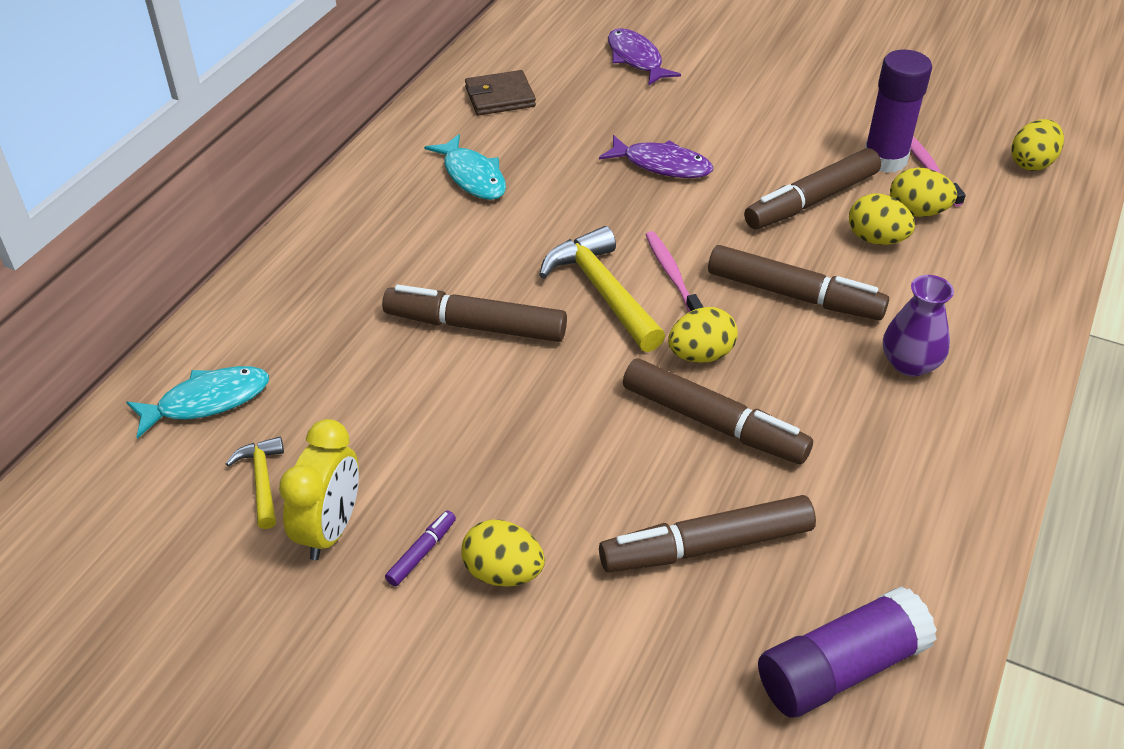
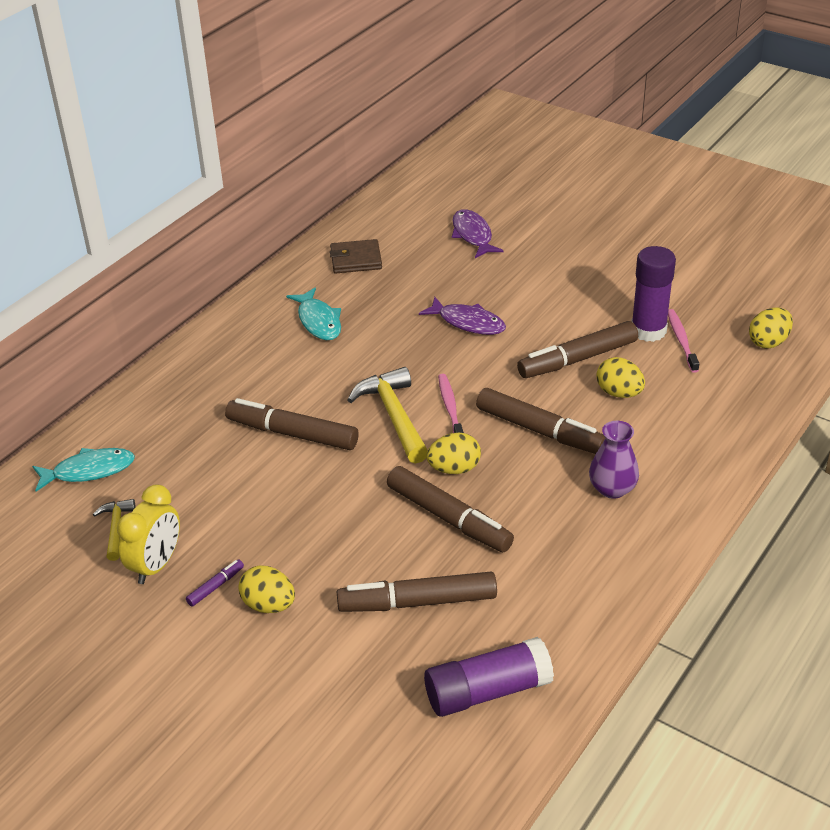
camera: 10 degrees right, 5 degrees down
yellow egg [890,168,957,217] -> none

